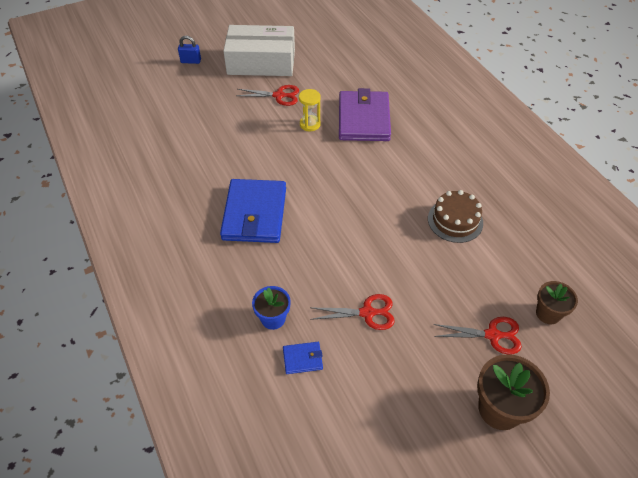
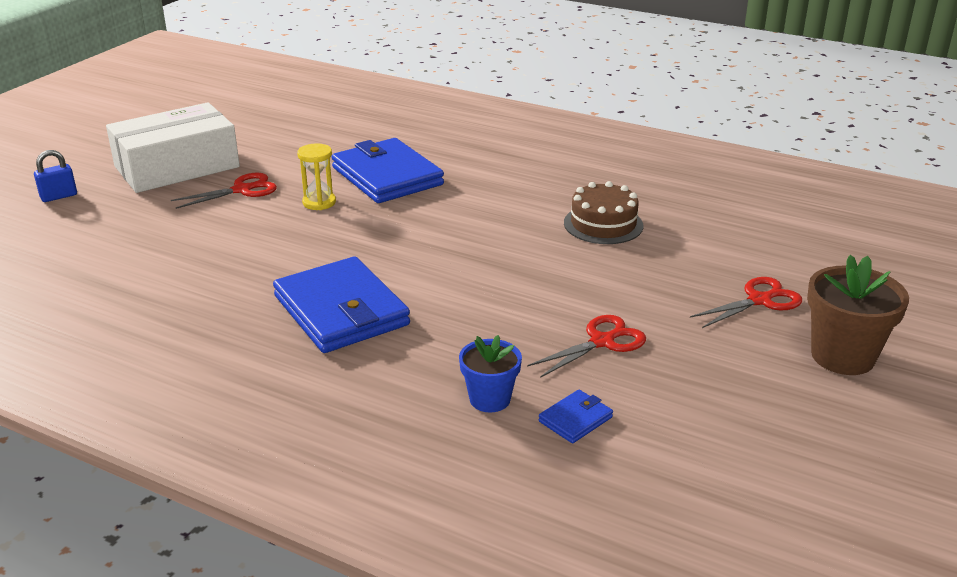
camera: 35 degrees left, 20 degrees down
purple wallet [339,88,391,141] -> blue wallet [332,138,444,203]
brown flower pot [536,281,578,324] -> none

